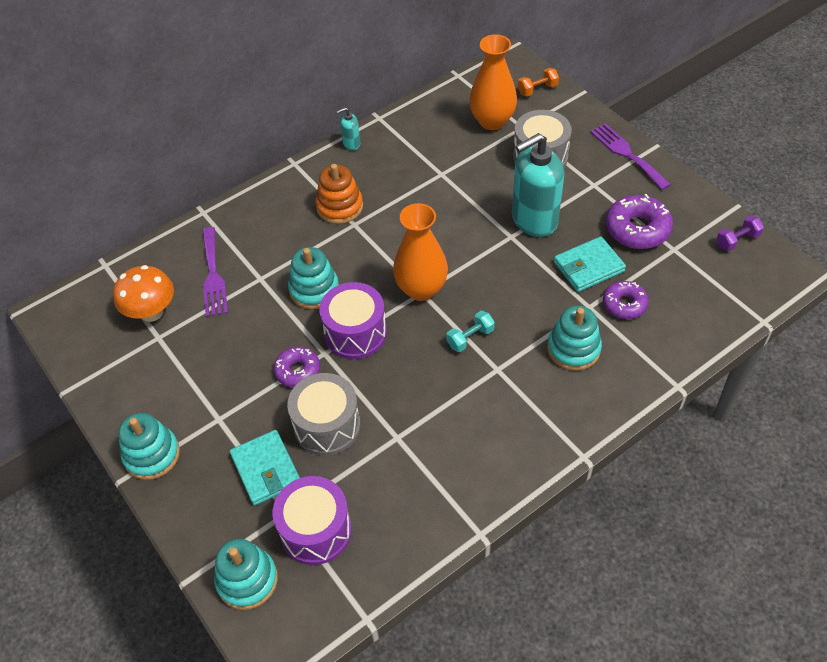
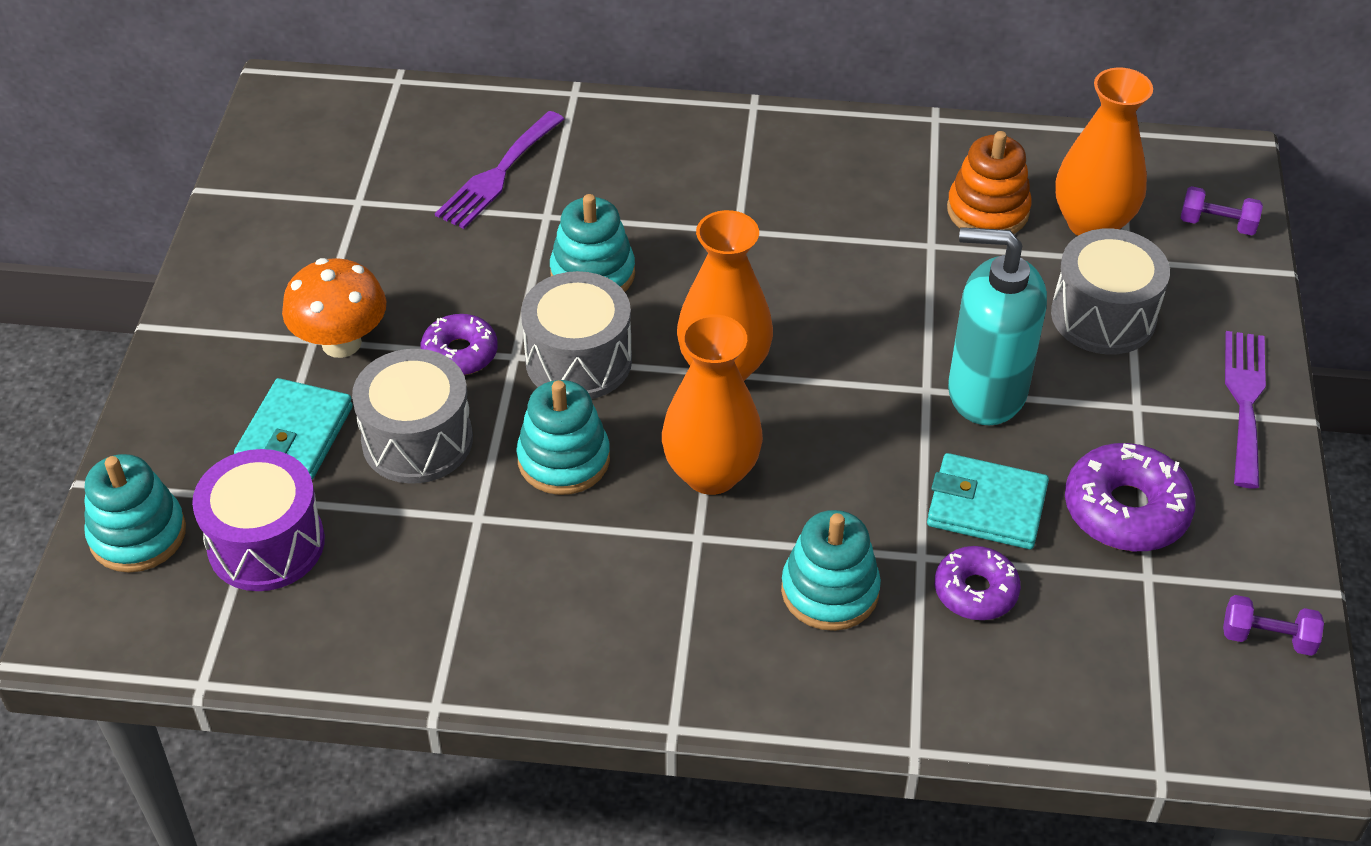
camera: 40 degrees right, 5 degrees down
orange mushroom [113,265,174,322] -> orange mushroom moved to [282,258,386,358]
turquoise stacking toy [118,413,180,480] -> turquoise stacking toy moved to [516,380,610,495]
orange stacking toy [315,164,363,224] -> orange stacking toy moved to [947,131,1032,234]
purple drum [319,282,387,359] -> grey drum [521,271,632,399]
turquoise soap dispenser [336,107,360,151] -> none
turquoise dumbbell [446,311,495,352] -> orange vase [662,314,763,495]
orange dumbbell [518,68,559,96] -> purple dumbbell [1181,186,1263,235]

